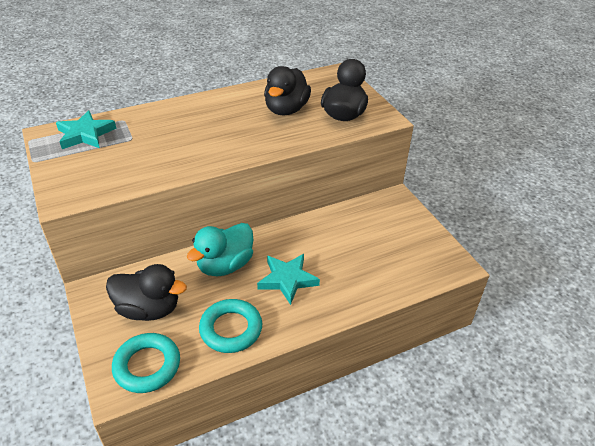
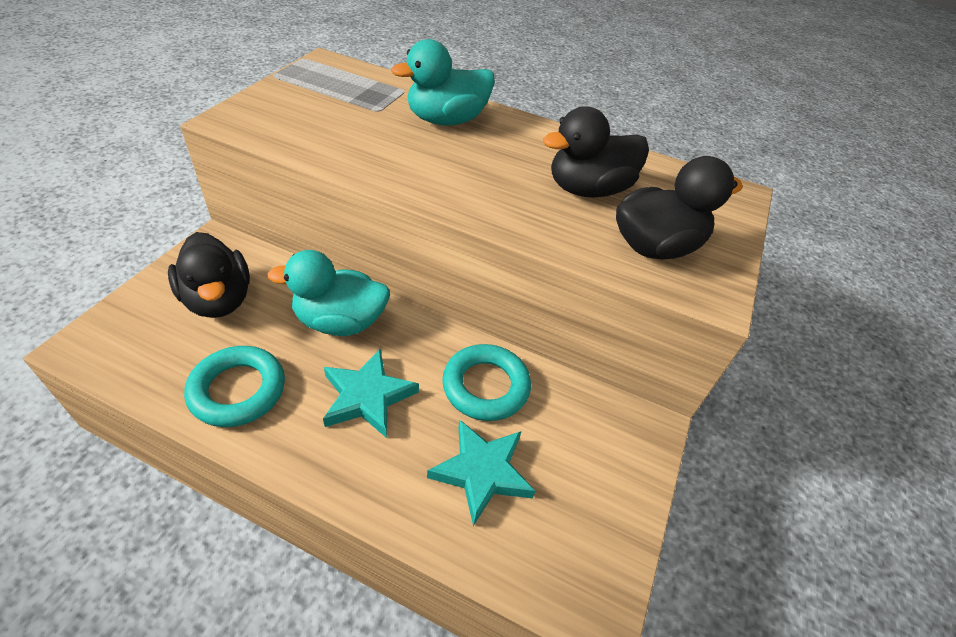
camera: 45 degrees right, 5 degrees up
turquoise star [56,110,116,149] -> turquoise star moved to [427,420,535,526]
turquoise ring [112,333,180,393] -> turquoise ring moved to [442,344,531,421]
none -> turquoise duck [391,39,495,126]

